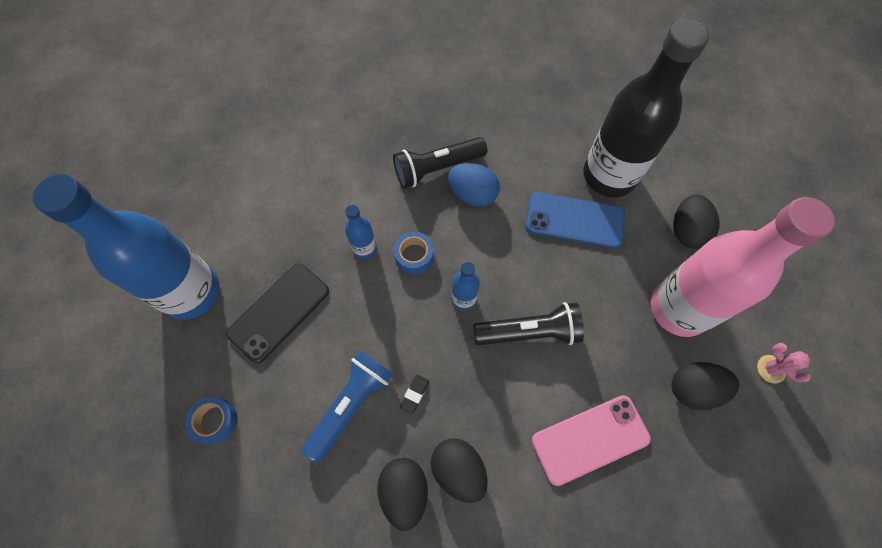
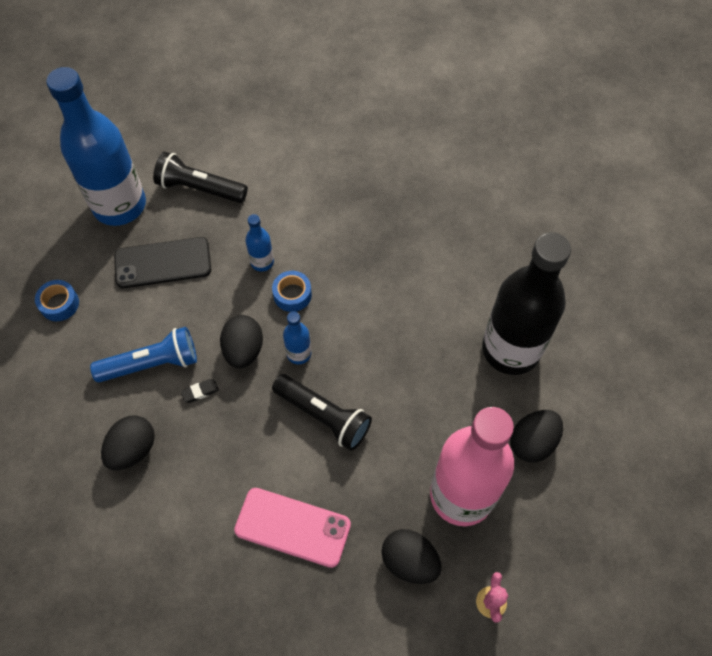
camera: 40 degrees right, 5 degrees down
black flashlight [393,137,487,188] -> black flashlight moved to [153,151,248,203]
black egg [431,438,488,503] -> black egg moved to [220,315,263,369]
blue egg [448,163,500,207] -> none
blue phone [525,192,625,248] -> none

